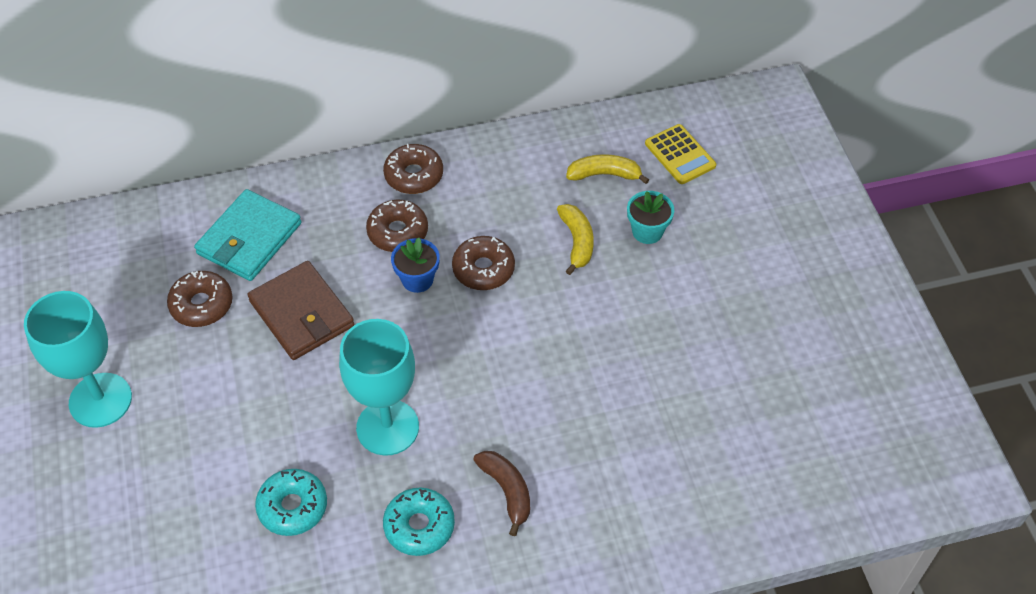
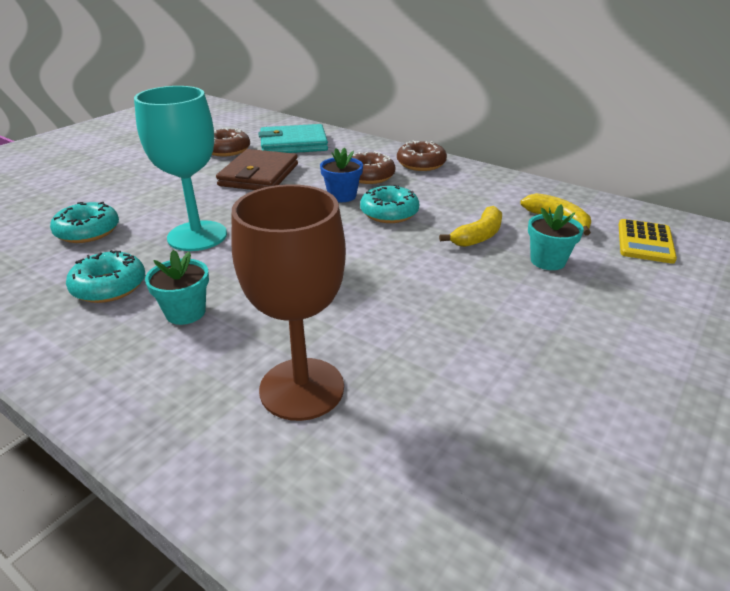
camera: 50 degrees right, 20 degrees down
turquoise goblet [24,291,132,428] -> none
brown donut [452,236,515,290] -> turquoise donut [360,185,419,223]
brown banana [473,451,530,536] -> turquoise flower pot [145,250,209,325]
none -> brown goblet [231,184,346,421]

